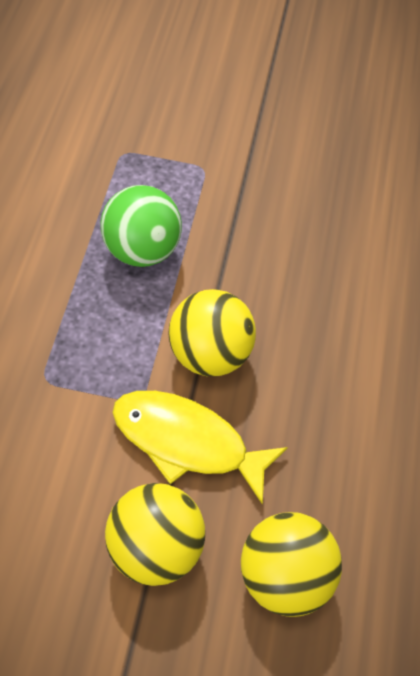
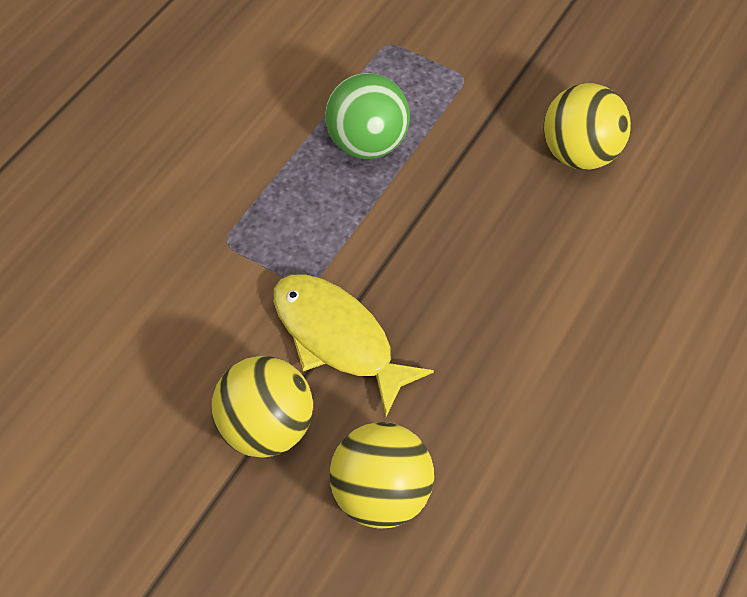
camera: 25 degrees right, 0 degrees up
yellow ball [169,289,256,376] -> yellow ball moved to [543,83,631,170]

